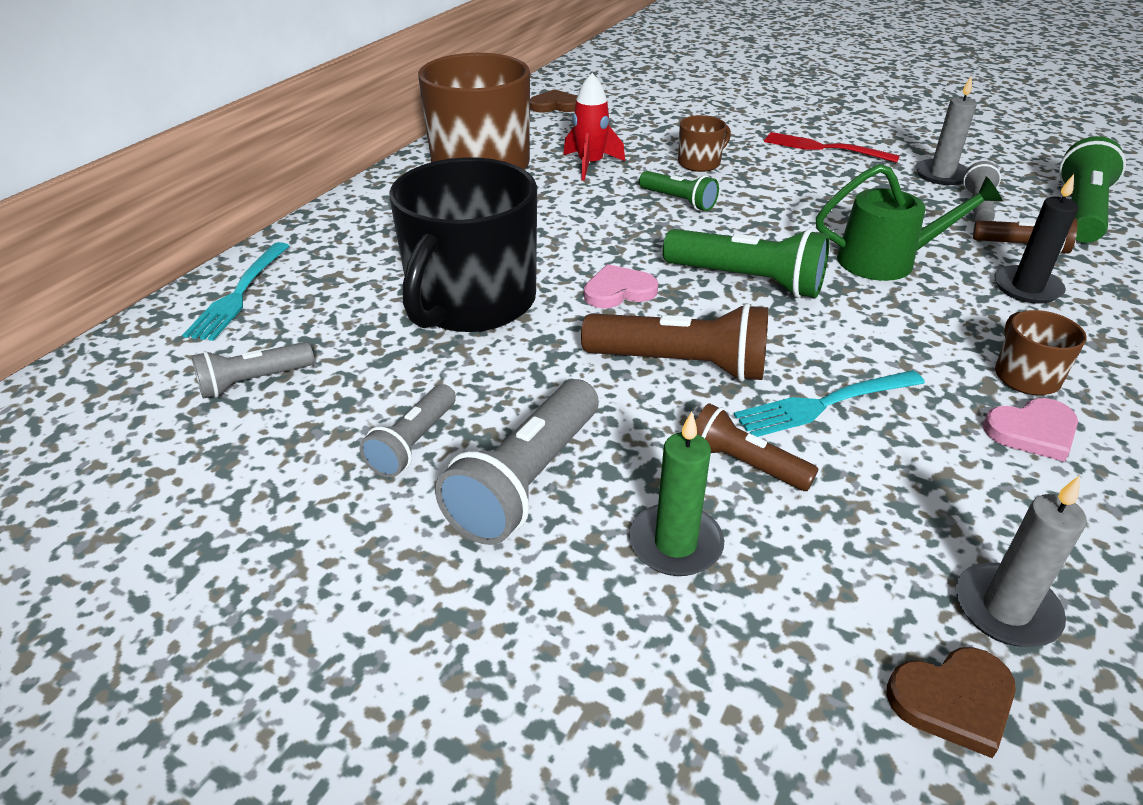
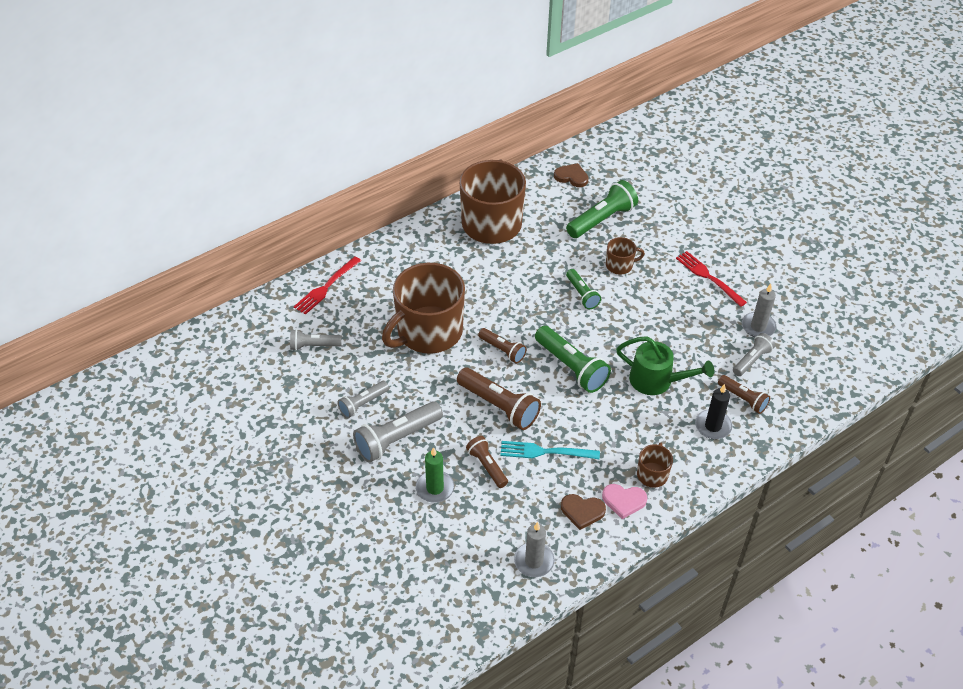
camera: 25 degrees right, 10 degrees up
turquoise fork [183,242,289,341] -> red fork [294,257,361,315]
black mug [390,157,537,332] -> brown mug [382,263,465,354]
red rocket [564,73,625,181] -> none
pink heart [584,264,658,308] -> brown flashlight [478,328,527,363]
brown heart [886,647,1016,758] -> brown heart moved to [561,494,606,530]
green flashlight [1059,136,1126,243] -> green flashlight moved to [566,180,638,238]

